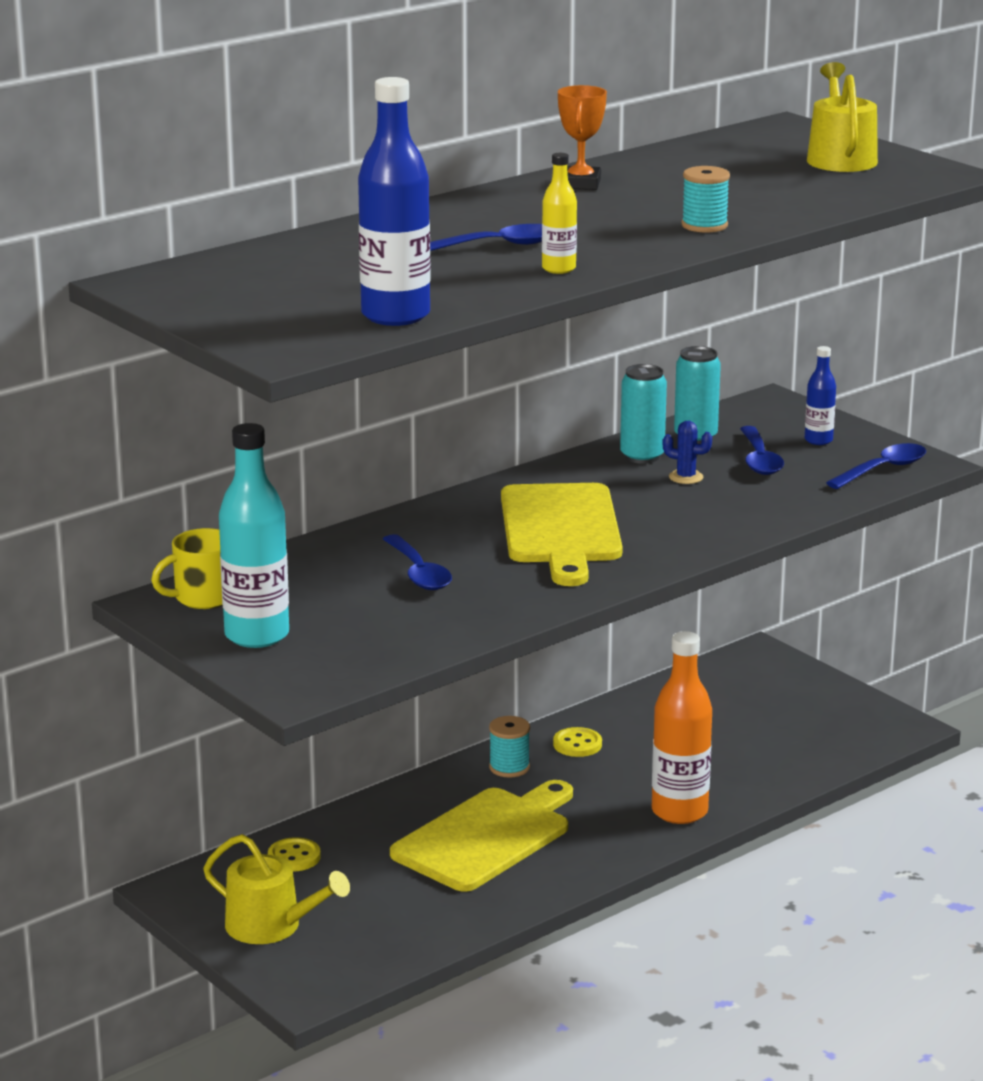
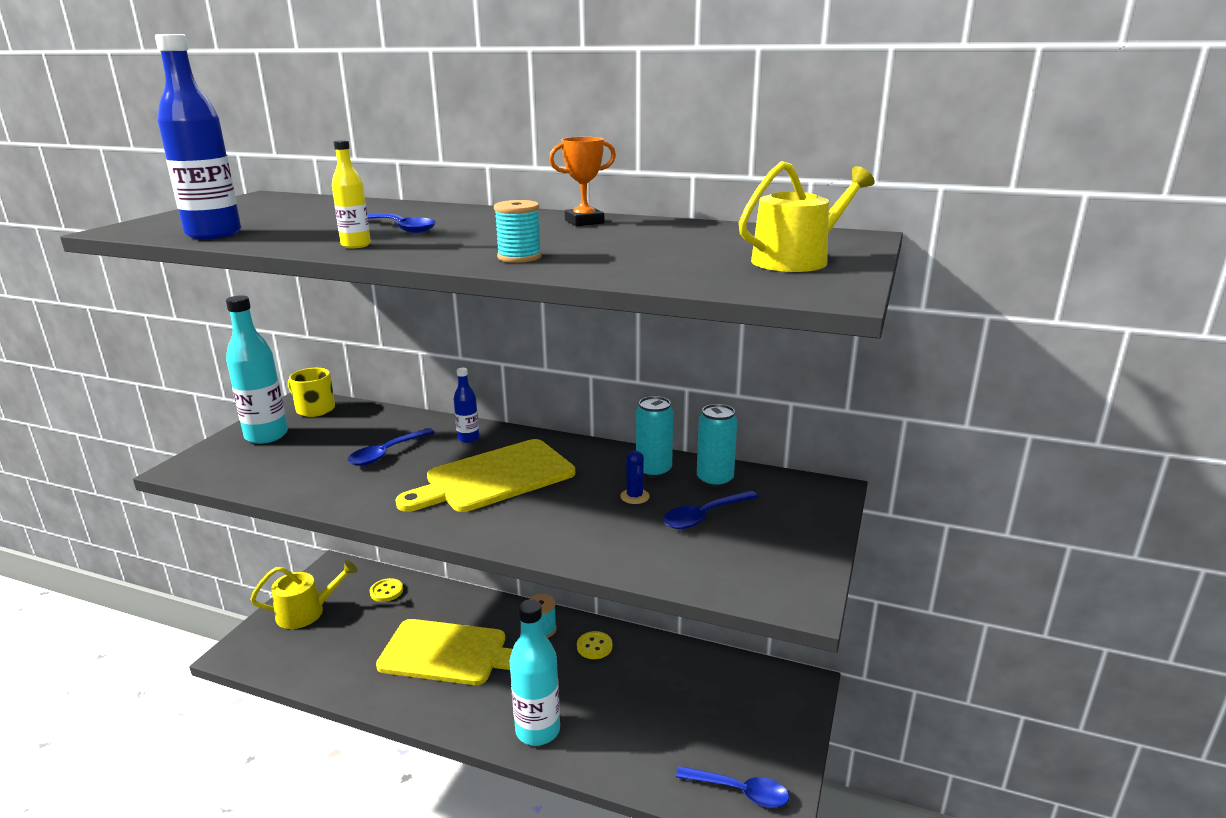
camera: 60 degrees right, 0 degrees up
yellow watering can [203,834,350,944] -> yellow watering can turned 105 degrees counterclockwise [250,560,358,629]
orange bottle [652,631,712,824] -> turquoise bottle [510,599,560,746]
blue bottle [805,346,836,445] -> blue bottle moved to [454,368,479,443]
blue spoon [826,443,926,489] -> blue spoon moved to [676,766,789,808]

